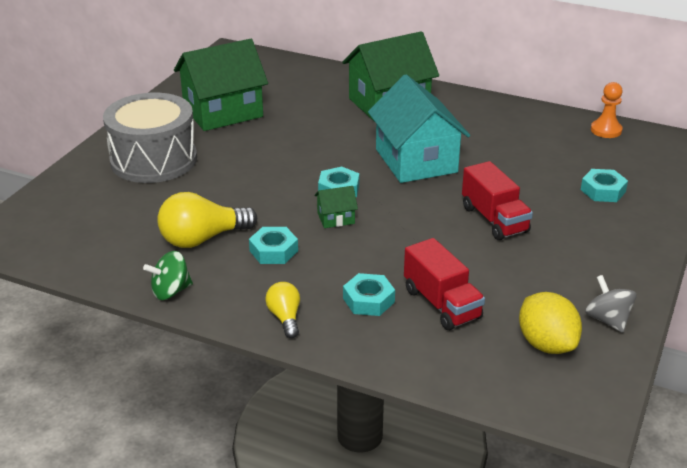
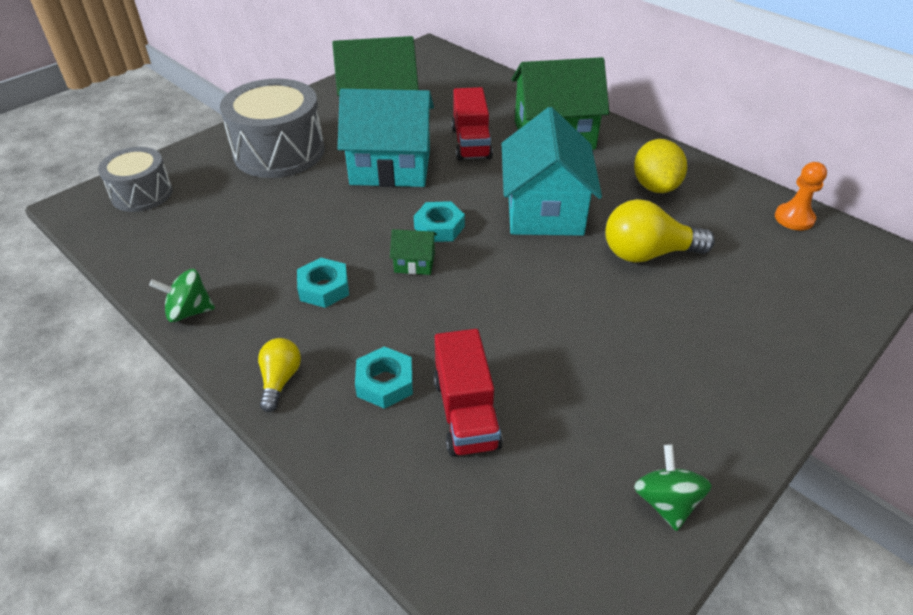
camera: 20 degrees right, 10 degrees up
yellow light bulb [157,192,257,248] -> yellow light bulb moved to [605,199,715,263]
red truck [462,161,533,240] -> red truck moved to [452,87,493,161]
yellow lemon [519,292,582,354] -> yellow lemon moved to [634,139,687,193]
turquoise nut [581,169,628,202] -> none
grey spinning top [585,275,637,333] -> green spinning top [634,445,712,531]
none -> grey drum [98,147,173,212]
none -> turquoise house [338,89,434,187]

